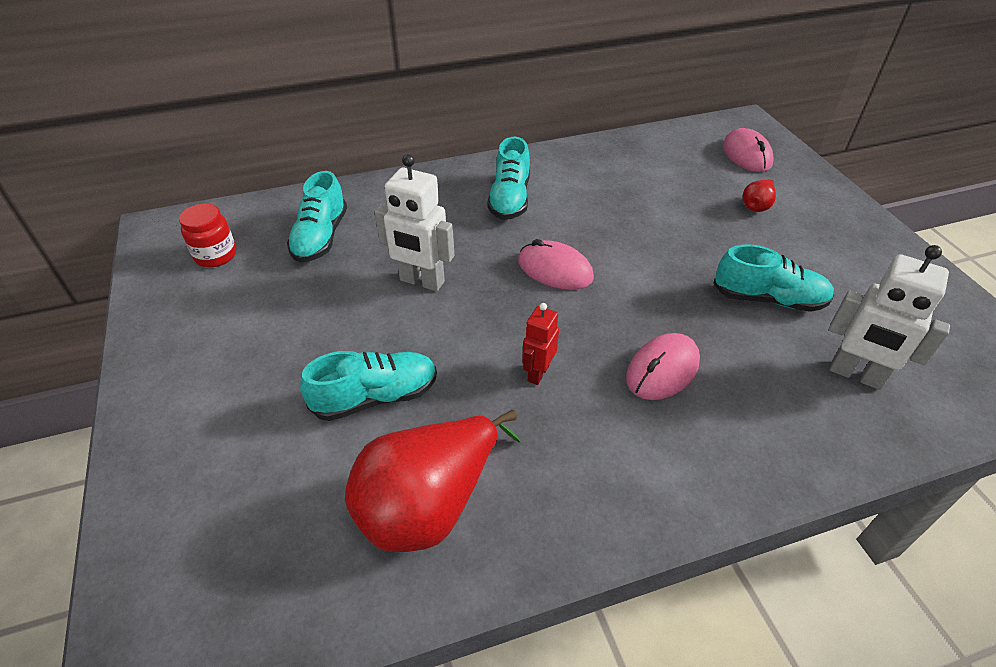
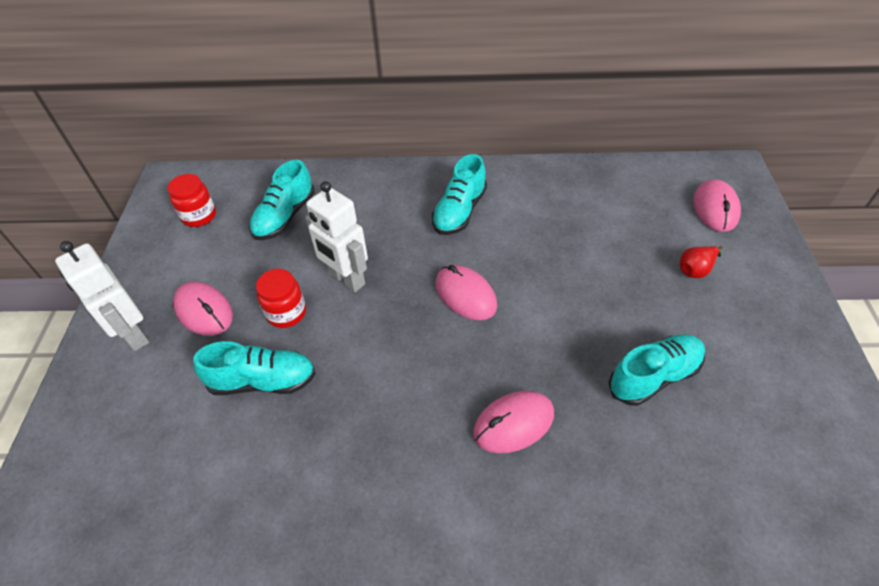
camera: 20 degrees right, 5 degrees up
red pear [345,410,521,552] -> none
red robot [522,303,559,385] -> none
turquoise shoe [713,244,834,312] -> turquoise shoe turned 60 degrees counterclockwise [608,335,705,406]
white robot [829,245,950,390] -> white robot moved to [55,241,149,351]
none -> pink mouse [173,281,233,336]
none -> red jar [256,269,306,328]

